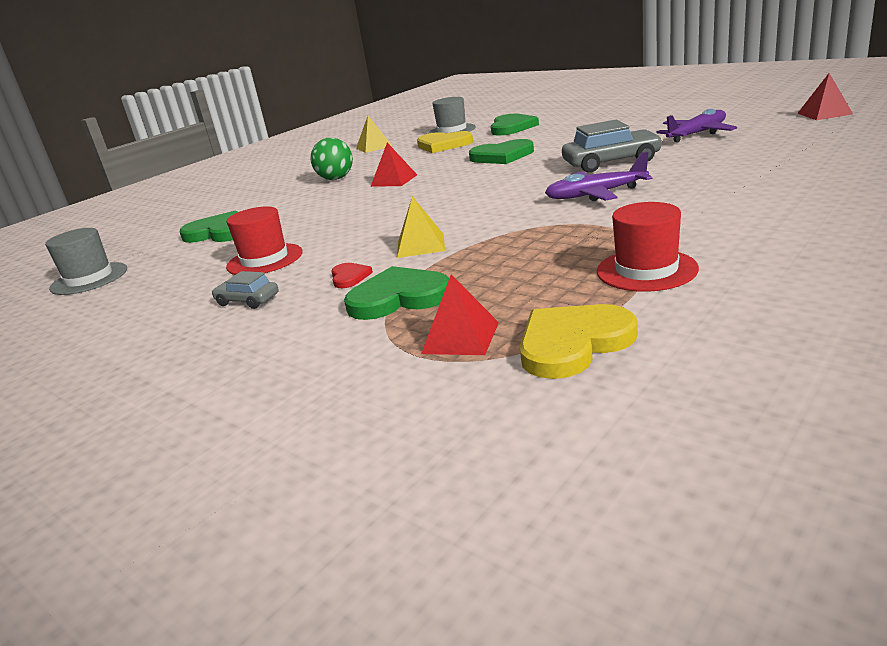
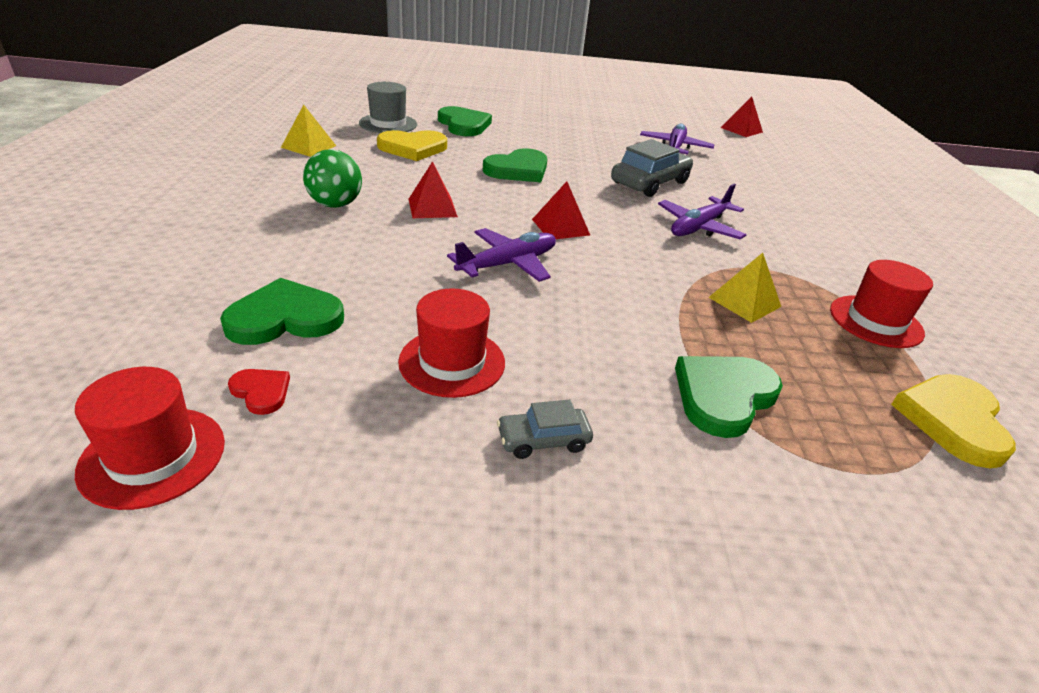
camera: 45 degrees left, 10 degrees up
grey hat [45,228,127,295] -> red hat [75,367,225,510]
red heart [331,263,373,288] -> red heart moved to [228,369,290,415]
yellow pyramid [397,196,445,258] -> yellow pyramid moved to [708,253,781,323]
red pyramid [421,274,499,355] -> red pyramid moved to [532,181,590,239]
none -> purple plane [447,228,556,282]

